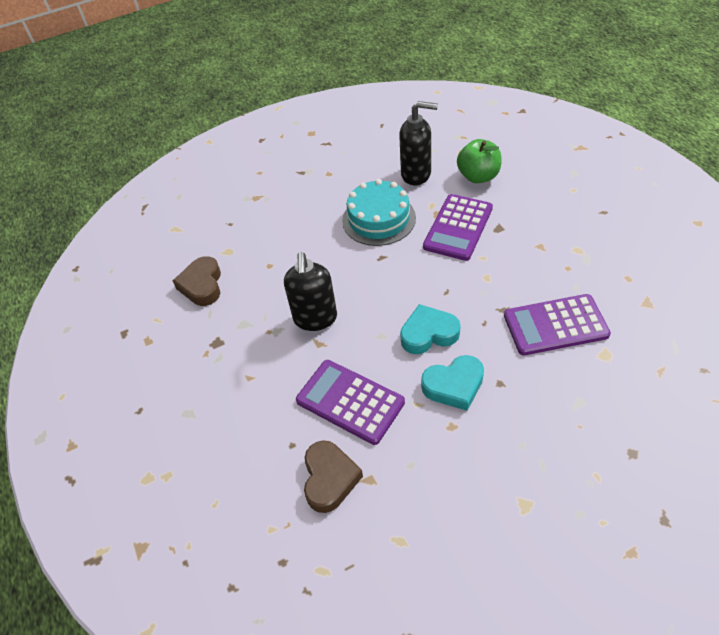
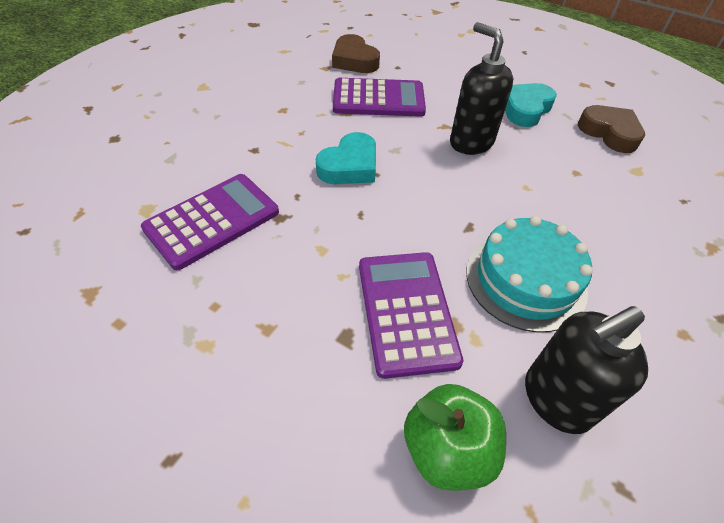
camera: 140 degrees right, 0 degrees up
turquoise heart [421,355,484,411] -> turquoise heart moved to [505,83,557,127]

